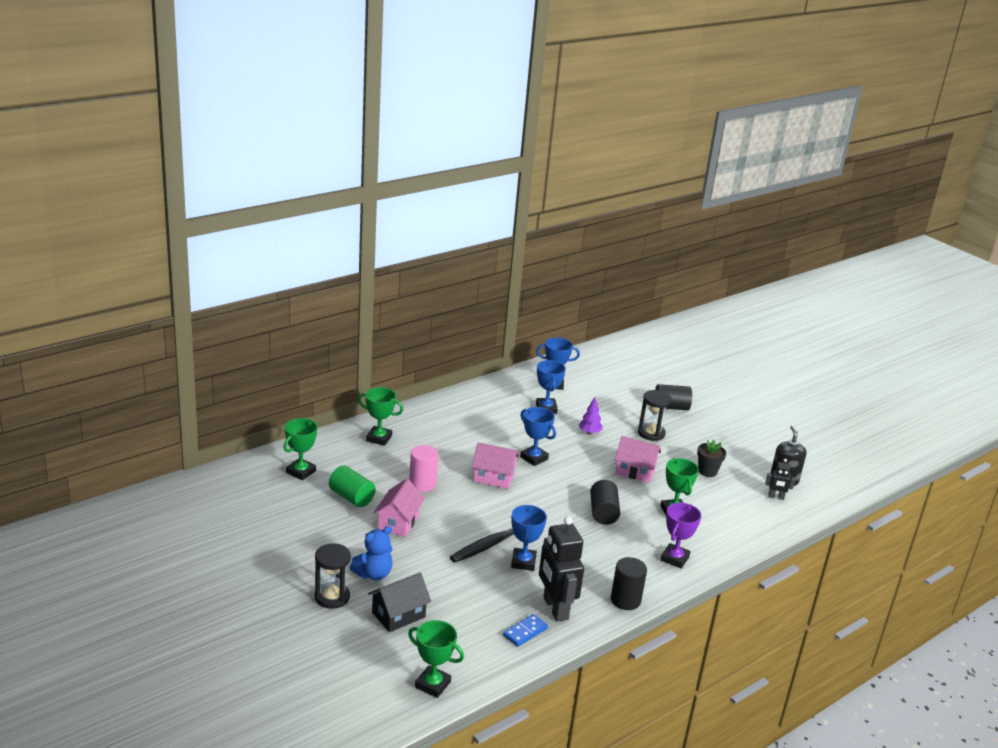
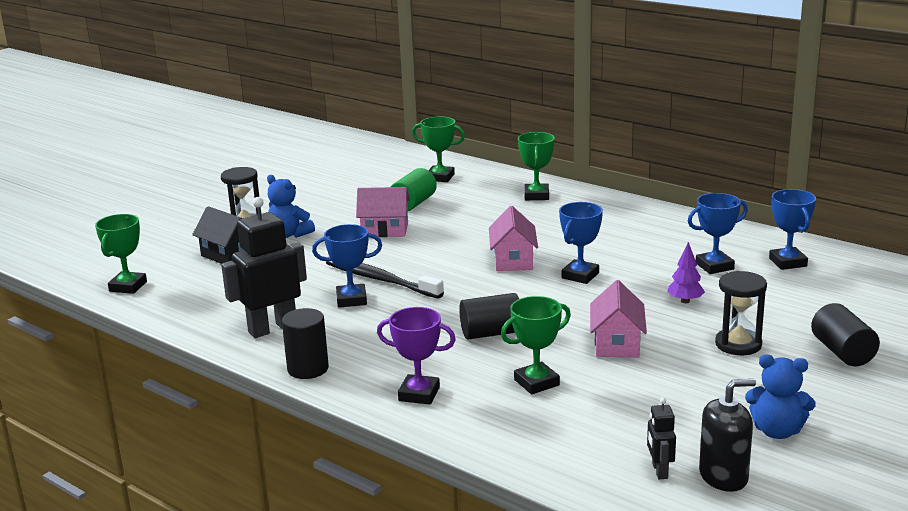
camera: 80 degrees right, 5 degrees down
pink cylinder [409,445,438,492] -> none
blue domino [503,614,548,647] -> none
black flower pot [697,440,726,477] -> none
none -> blue teddy bear [745,354,816,439]

